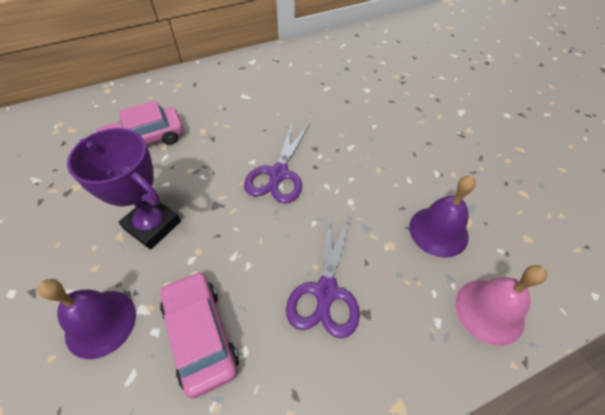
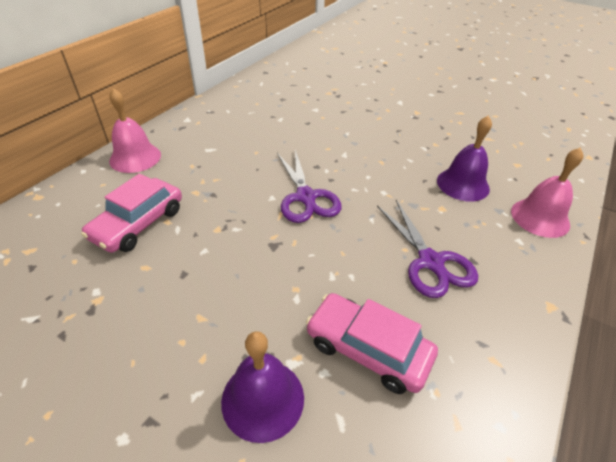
camera: 35 degrees left, 10 degrees down
purple trophy [67,128,181,249] -> none
none -> pink bell [109,88,161,173]

